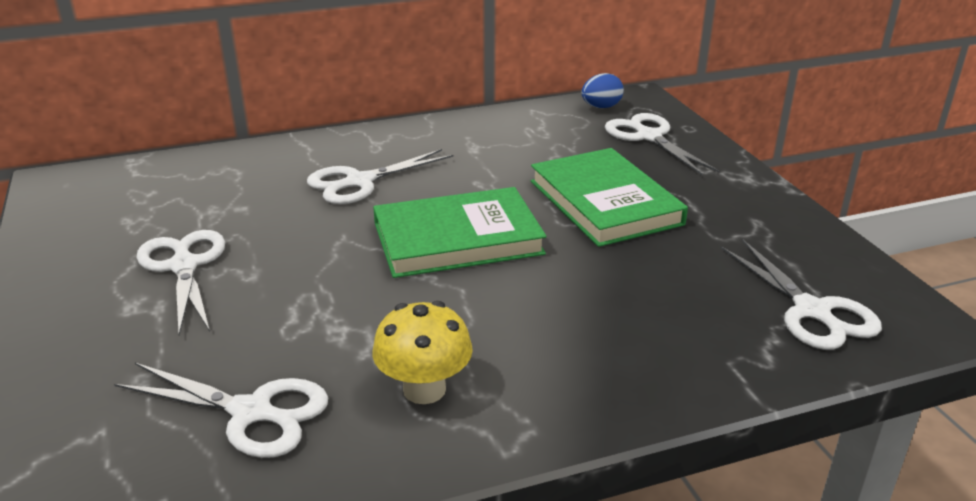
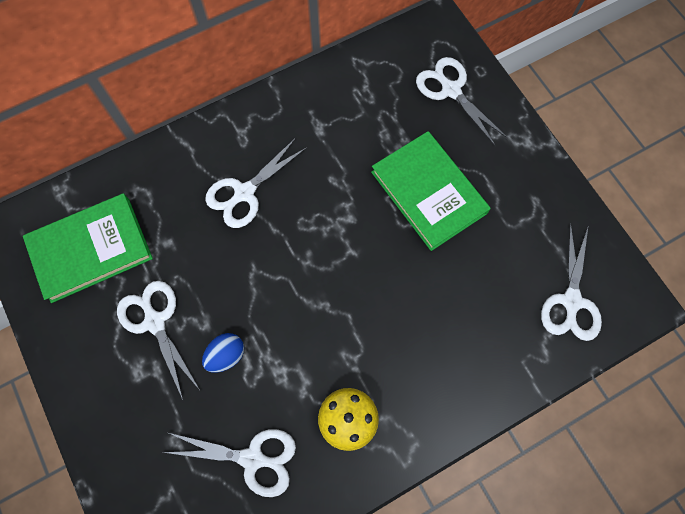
camera: 10 degrees left, 40 degrees up
green book [373,187,547,278] -> green book moved to [23,193,153,303]
blue egg [581,73,624,108] -> blue egg moved to [202,333,244,373]
white scissors [721,239,882,350] -> white scissors turned 45 degrees clockwise [541,223,602,341]

